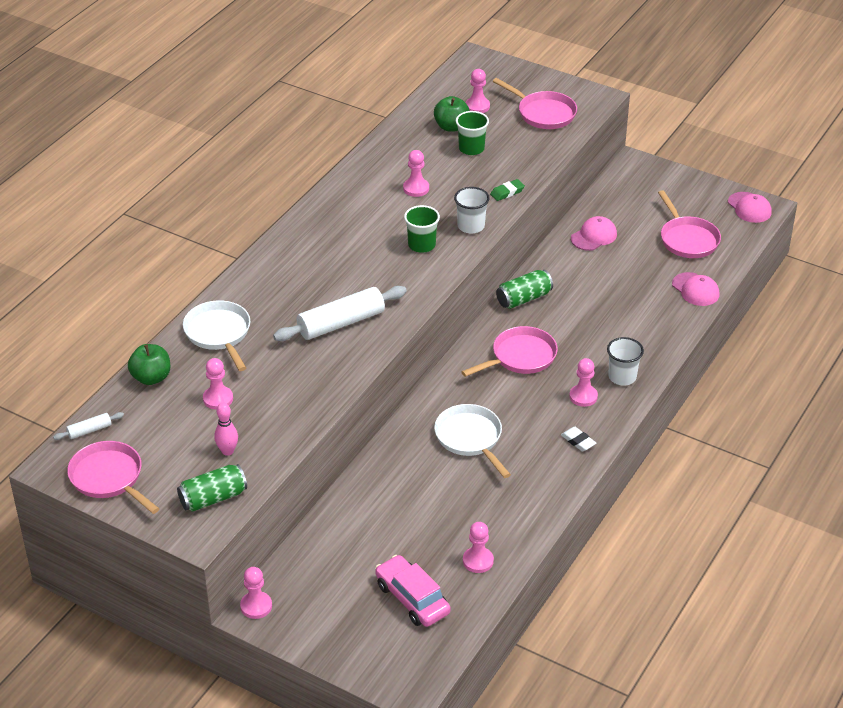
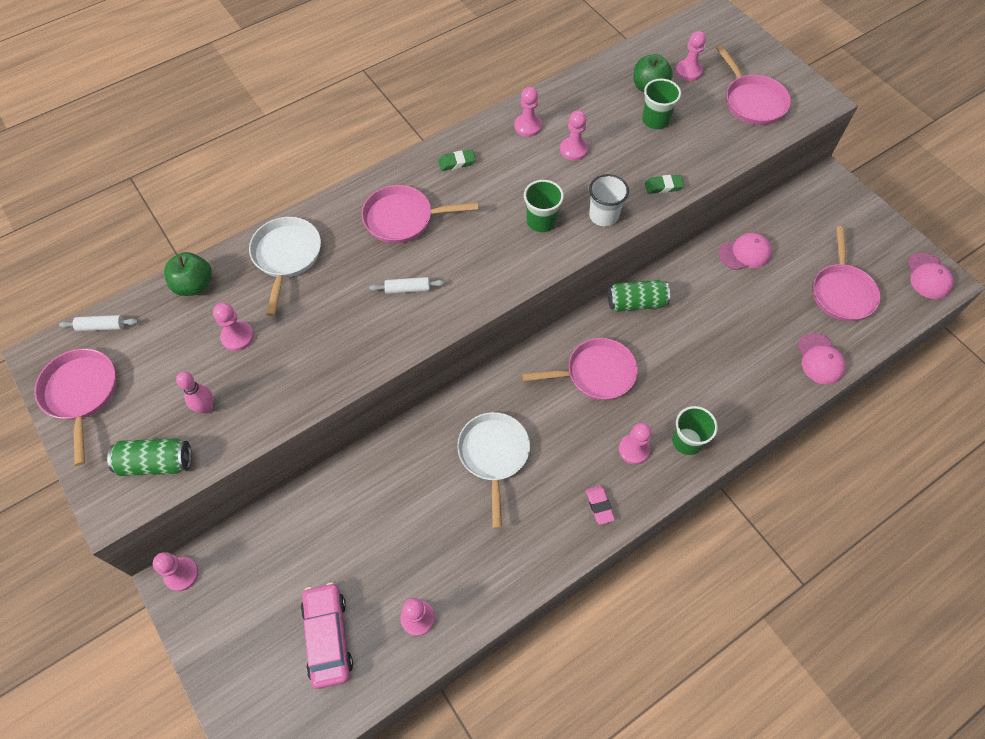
camera: 25 degrees right, 20 degrees up
white rolling pin [273,286,407,341] -> white rolling pin [370,277,445,294], size x0.47
white eraser [561,427,596,451] -> pink eraser [586,486,615,525]
white cup [607,337,644,385] -> green cup [672,406,718,455]
none -> pink pan [361,185,479,243]
none -> green eraser [439,150,476,171]
none -> pink pawn [514,87,542,137]

